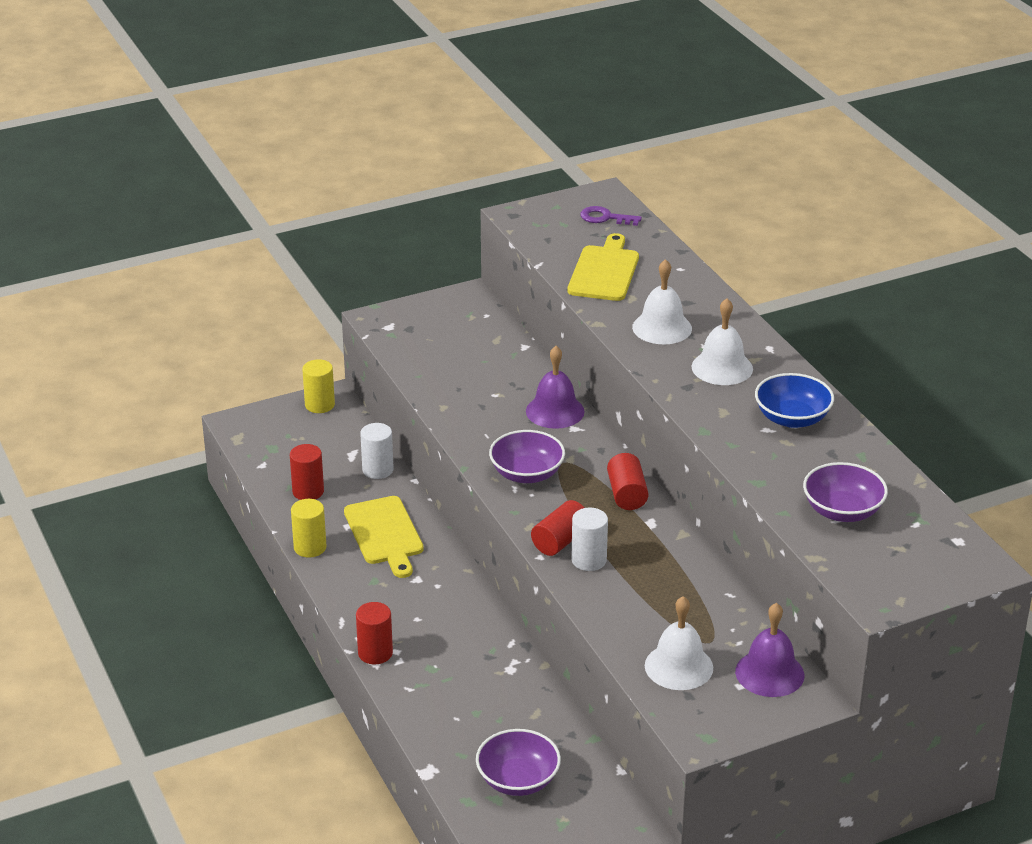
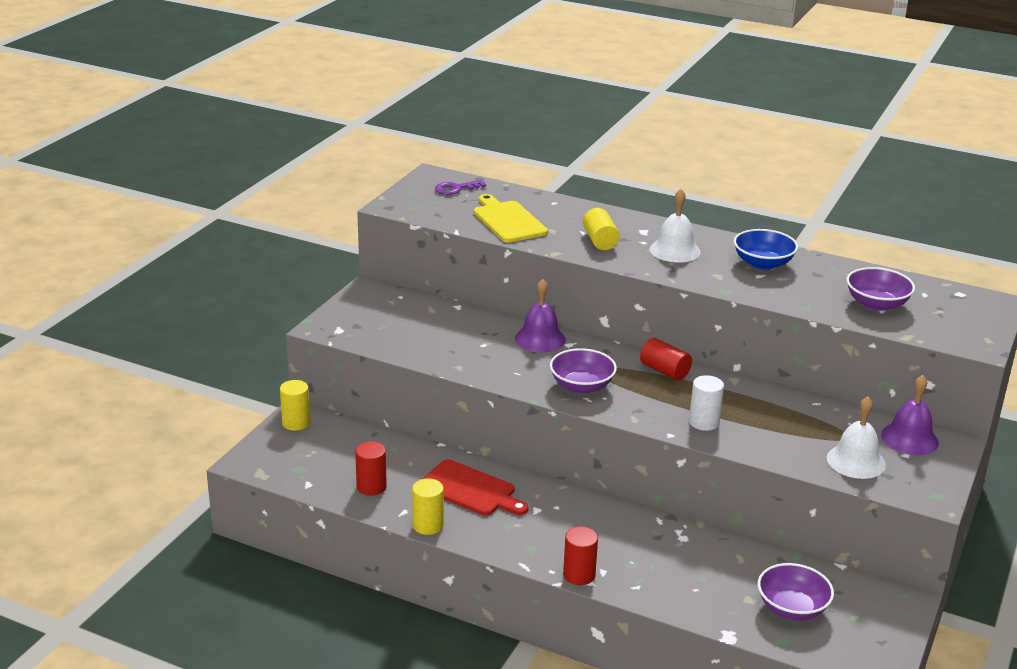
camera: 40 degrees left, 5 degrees down
yellow cutting board [344,496,424,578] -> red cutting board [422,459,529,516]
white cylinder [360,423,394,479] -> none
red cylinder [531,500,584,556] -> none
white bell [632,259,692,344] -> yellow cylinder [583,208,620,250]

